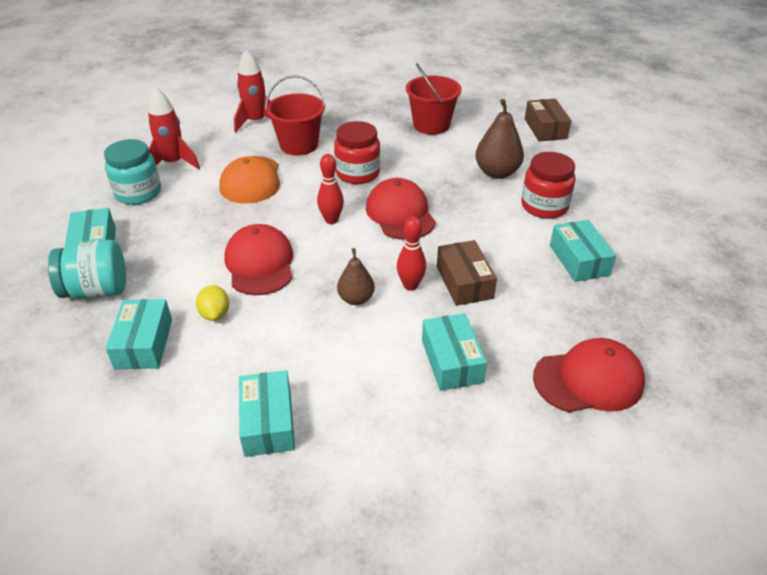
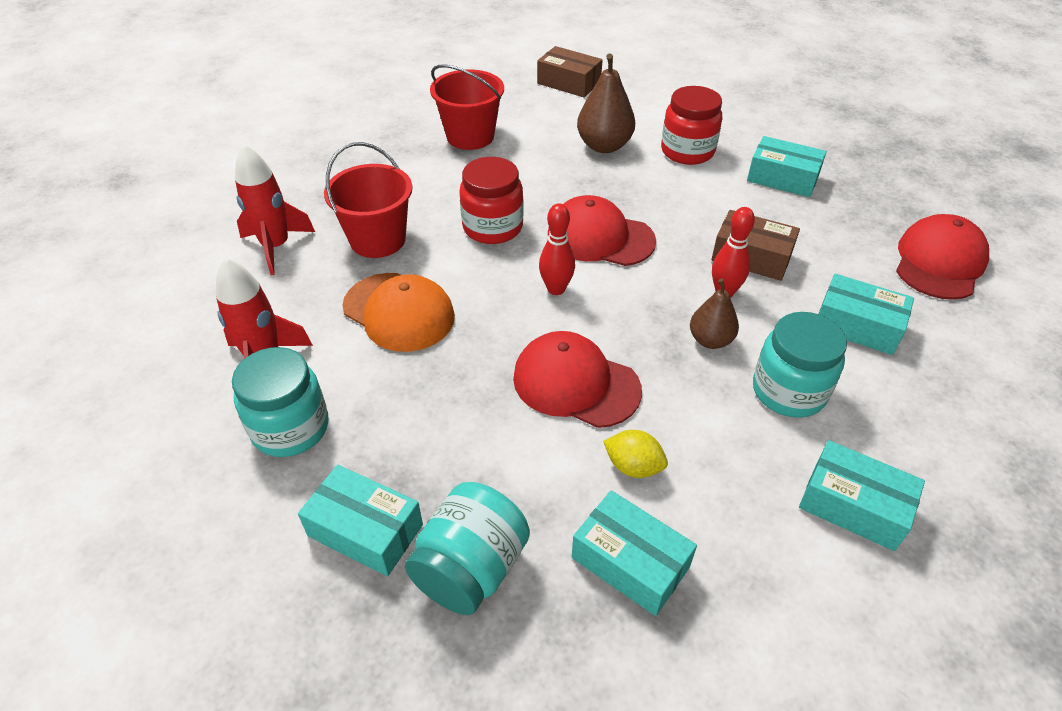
camera: 50 degrees left, 5 degrees up
none -> turquoise jar [753,312,847,418]

